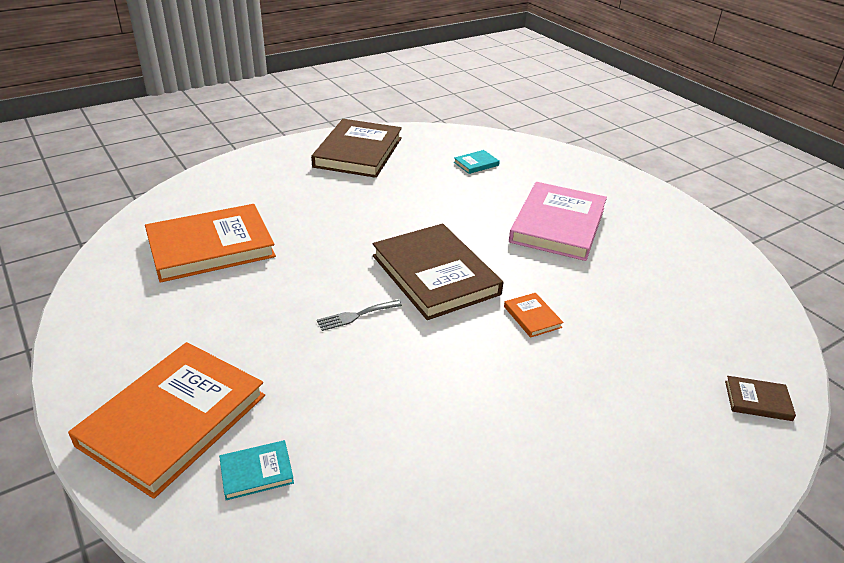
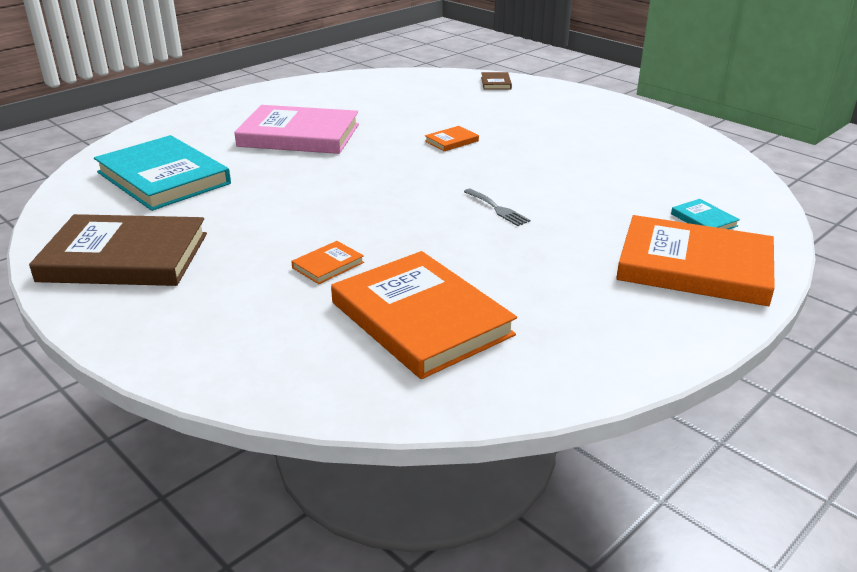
camera: 100 degrees left, 5 degrees down
brown book [373,224,504,320] -> none
turquoise book [454,150,500,174] -> turquoise book [94,135,231,211], size x2.41
none -> orange book [291,241,364,284]

